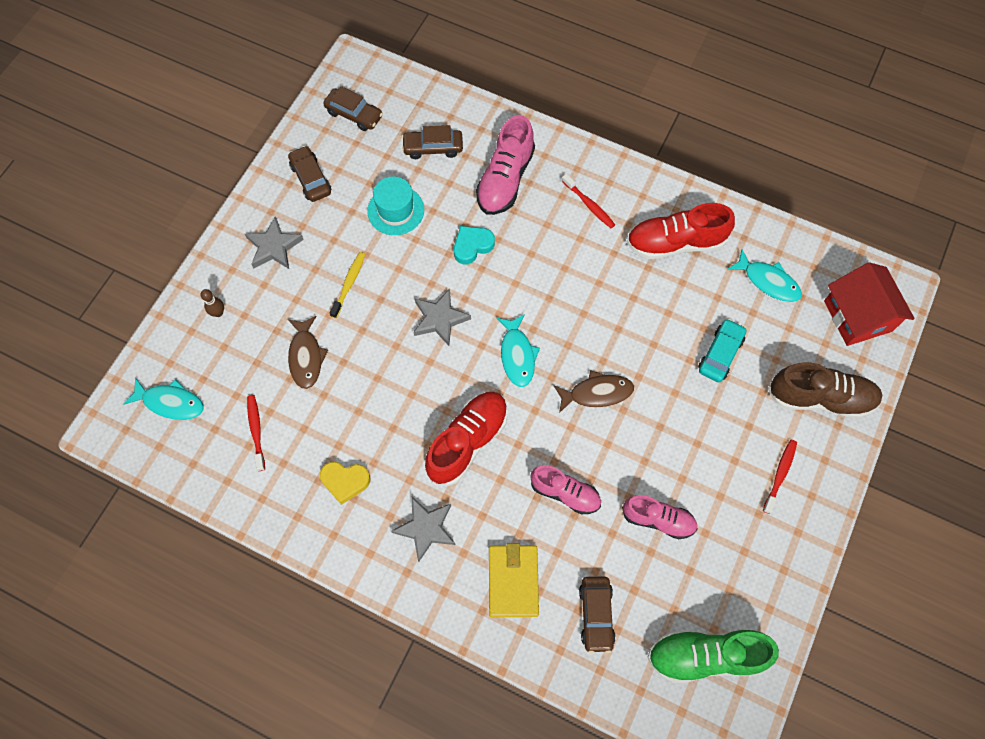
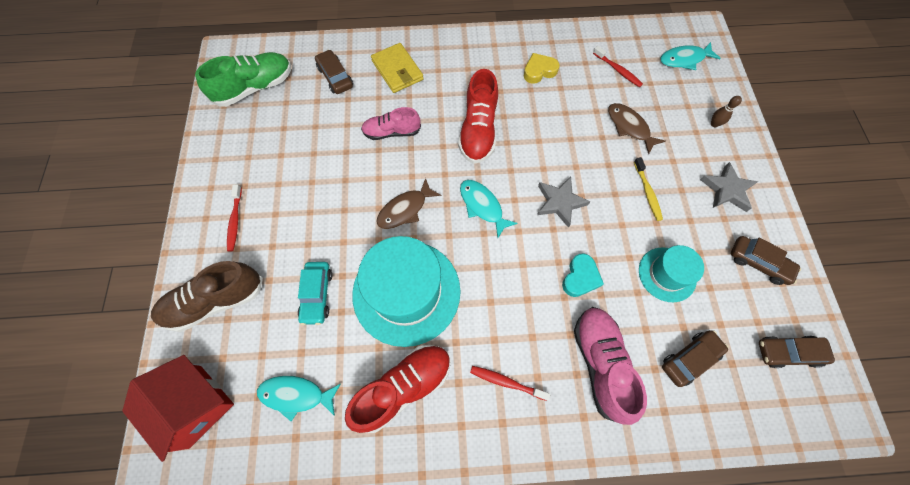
camera: 150 degrees right, 0 degrees up
grey star [391,497,456,562] -> none
pink shoe [622,495,698,539] -> none
none -> turquoise hat [352,236,461,347]

